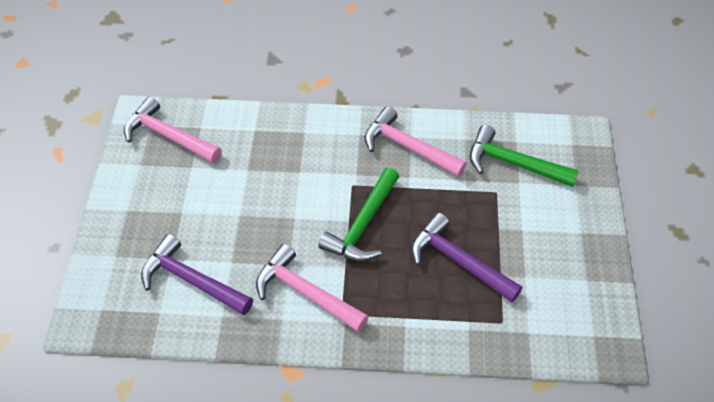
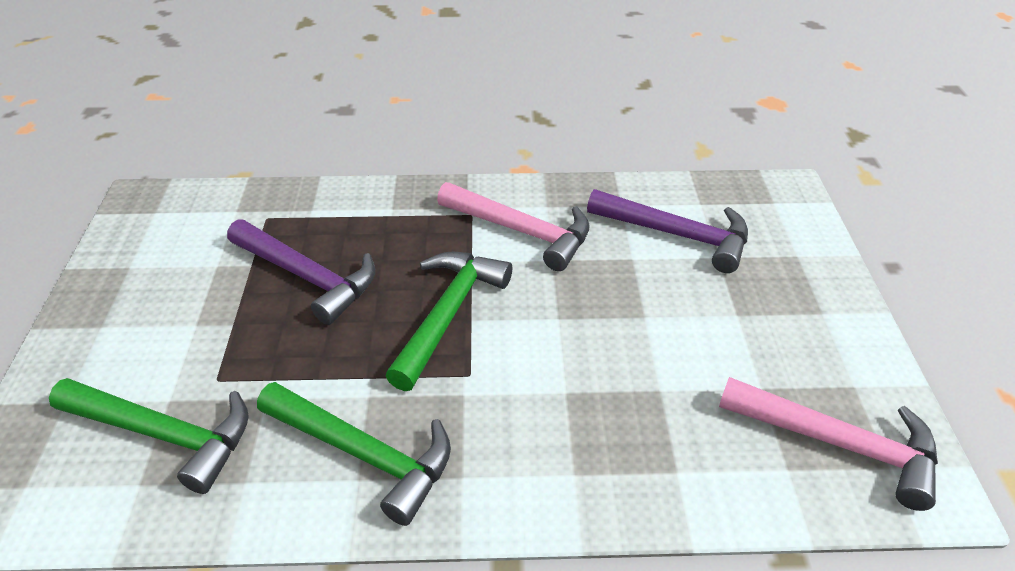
camera: 175 degrees right, 10 degrees down
pink hammer [364,106,467,177] -> green hammer [257,382,451,526]

